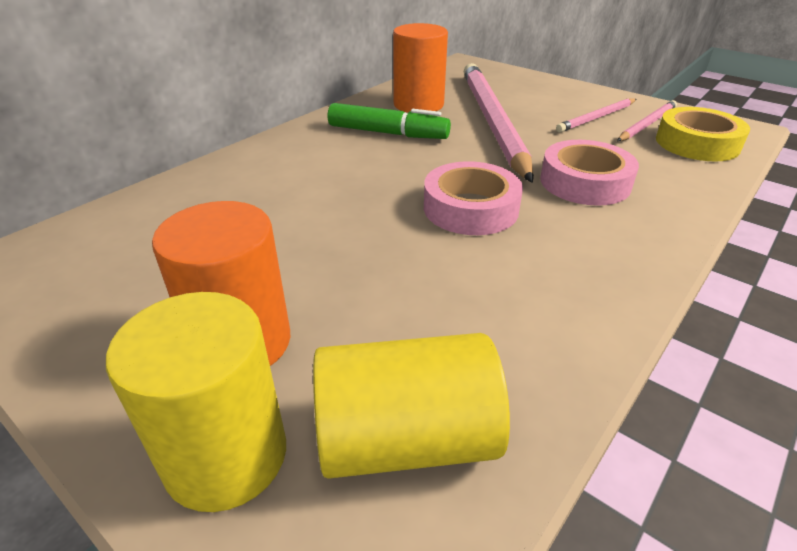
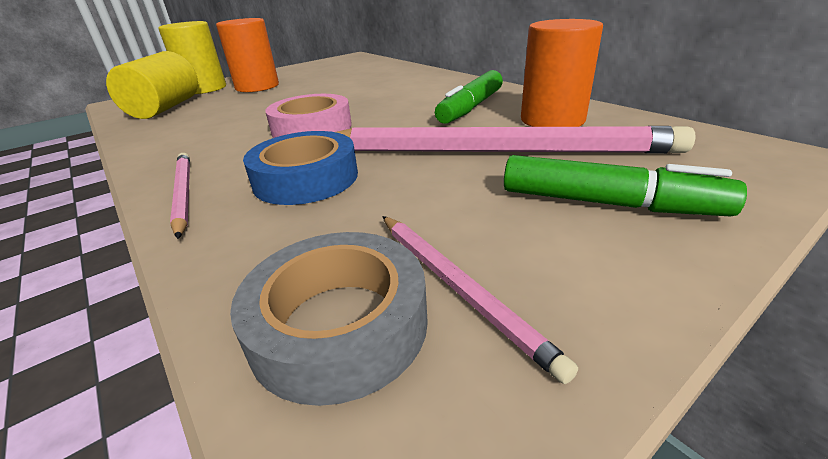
camera: 105 degrees right, 5 degrees down
pink tape [540,140,639,206] -> blue tape [243,131,358,205]
pink pencil [556,98,636,132] -> pink pencil moved to [170,153,190,239]
yellow tape [656,107,750,161] -> grey tape [230,232,428,406]
none -> green marker [504,155,747,216]

